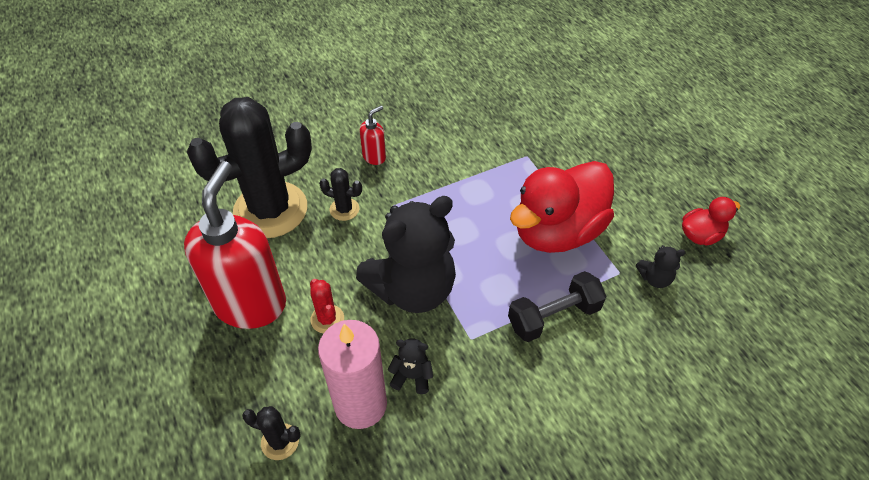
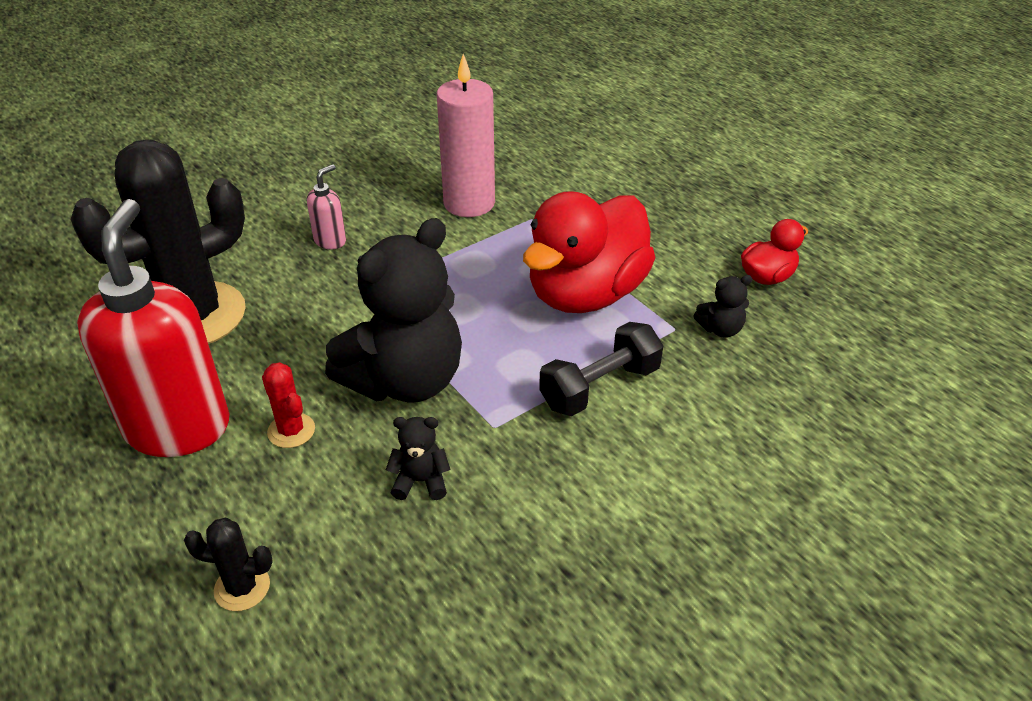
camera: 10 degrees left, 10 degrees down
pink candle [318,320,387,429] -> pink candle moved to [437,54,495,217]
black cactus [319,168,362,221] -> none
red soap dispenser [360,106,386,165] -> pink soap dispenser [307,164,346,249]

